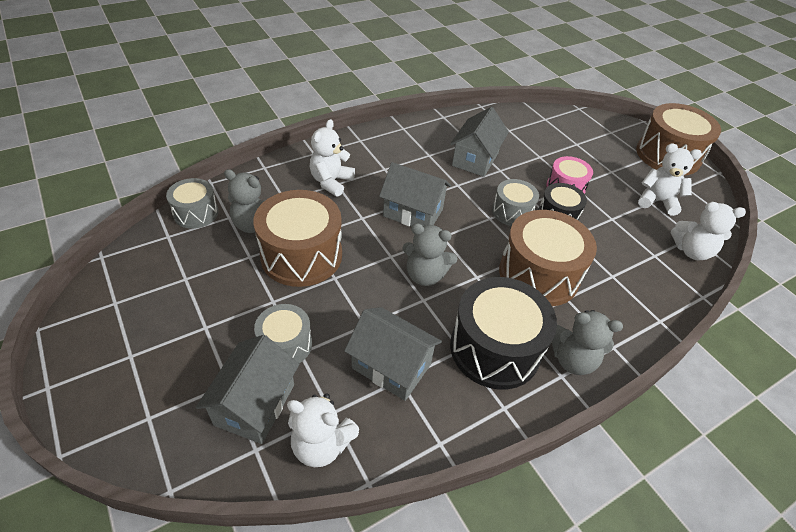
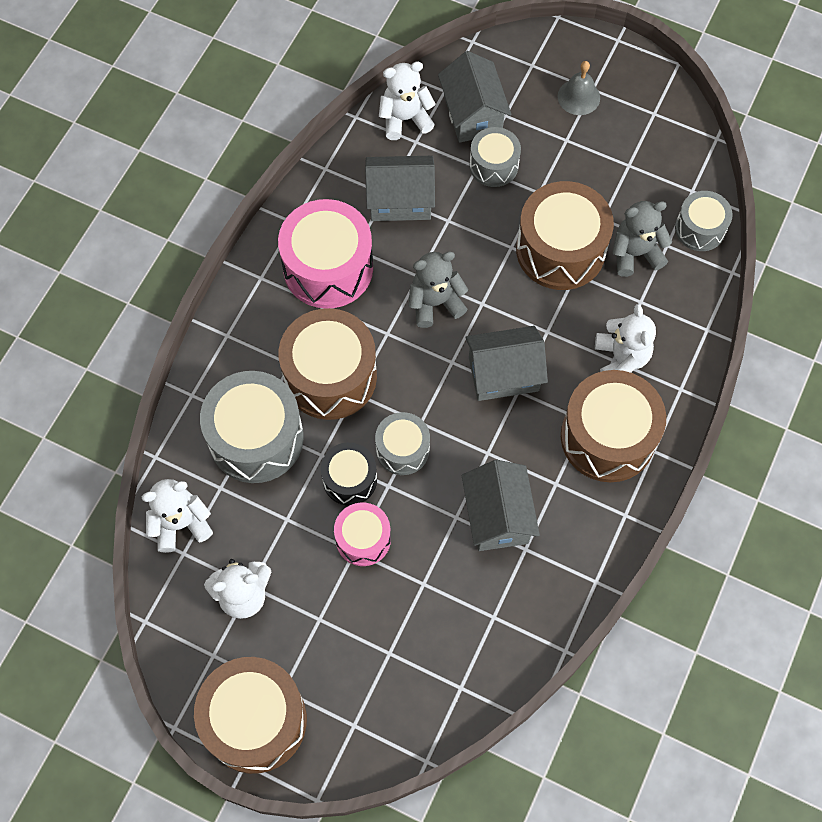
camera: 150 degrees right, 20 degrees up
black drum [450,277,557,390] -> pink drum [278,199,373,309]
grey teddy bear [552,310,623,375] -> none
none -> grey drum [200,371,304,483]
none -> grey bell [558,61,600,115]
none -> brown drum [561,370,666,482]

